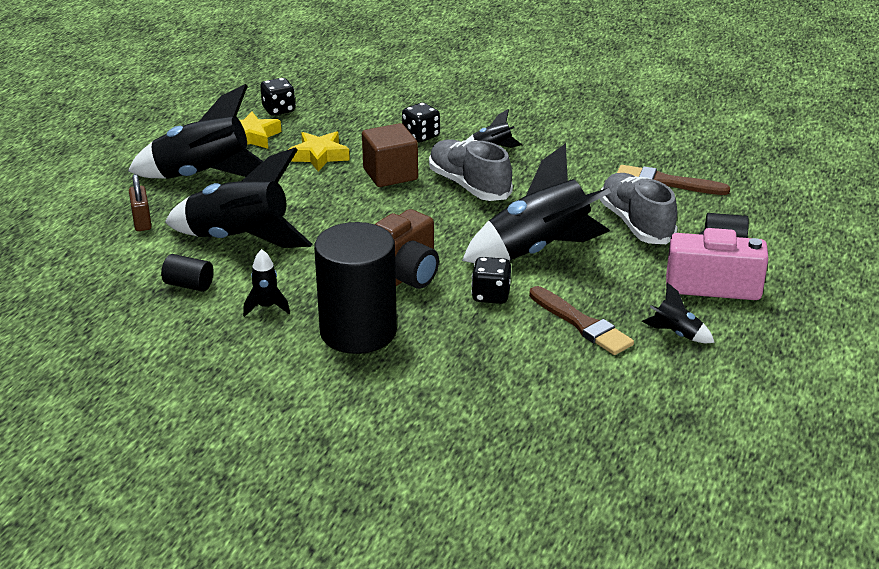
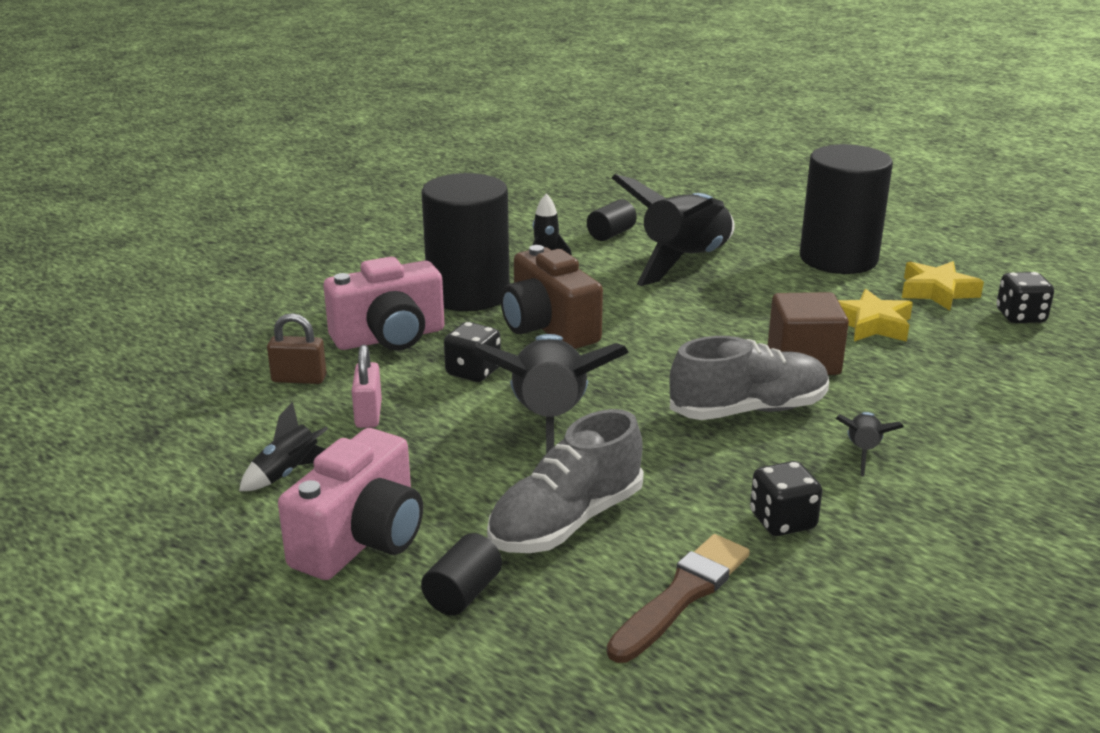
camera: 110 degrees right, 5 degrees down
black rocket [128,84,263,179] -> black cylinder [800,144,893,274]
brown padlock [129,174,151,231] -> brown padlock moved to [267,313,327,384]
black dice [402,102,440,142] -> black dice moved to [750,461,822,536]
brown brush [529,286,634,355] -> pink padlock [352,345,382,428]
grey shoe [600,173,678,244] -> grey shoe turned 135 degrees clockwise [487,409,644,553]
none -> pink camera [324,257,445,351]

